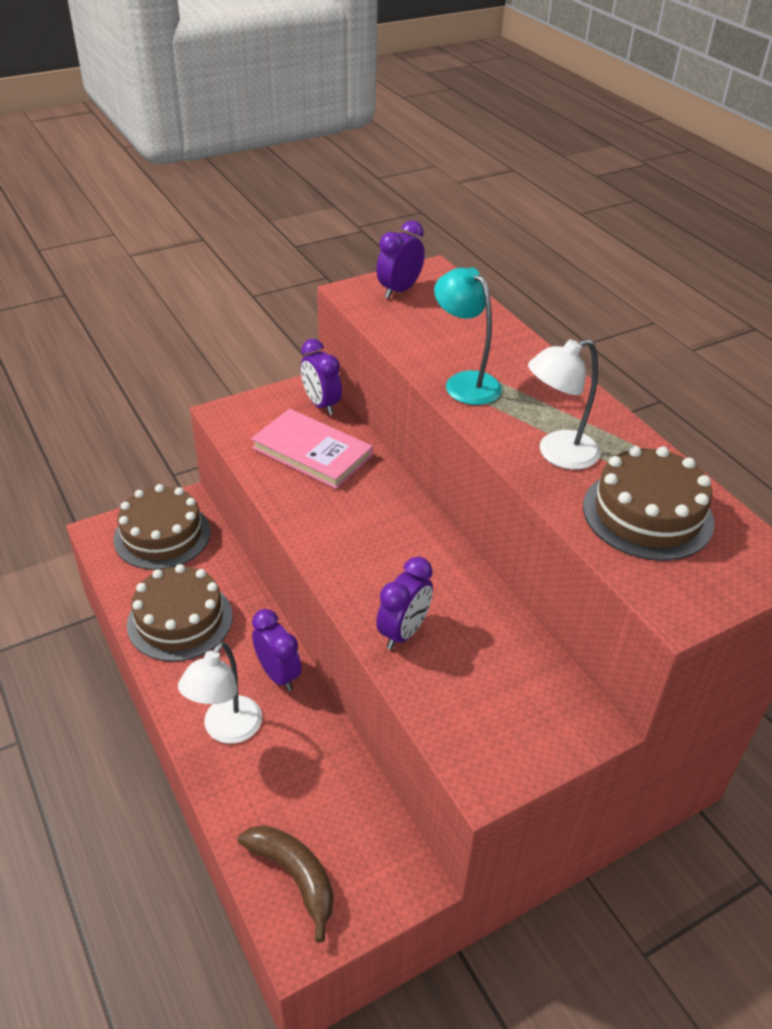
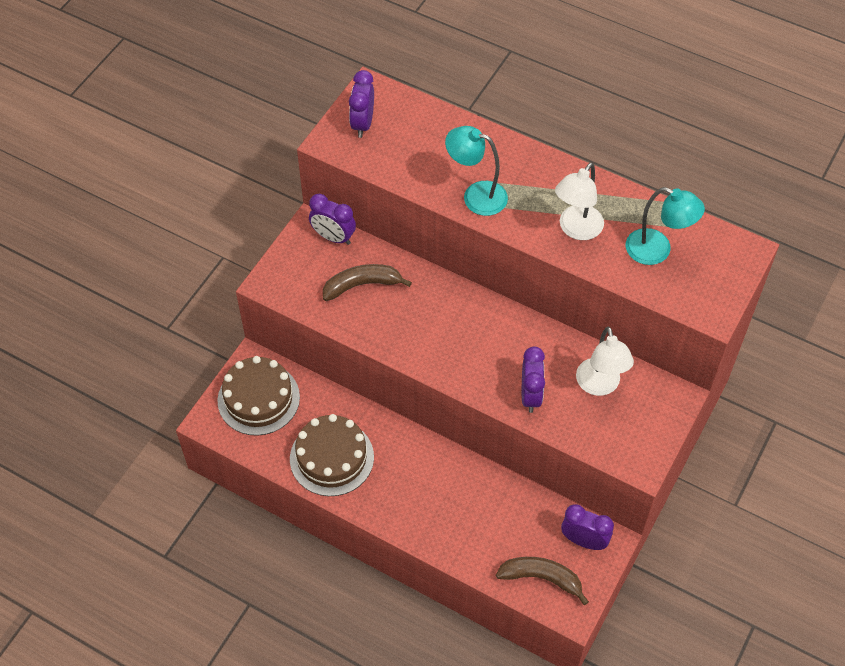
camera: 30 degrees left, 15 degrees up
white lamp [178,642,262,744] -> white lamp moved to [576,327,634,396]
pink book [251,408,373,489] -> brown banana [323,264,412,301]
purple clock [252,609,302,691] -> purple clock moved to [561,504,614,550]
brown cake [583,446,715,561] -> turquoise lamp [626,187,705,265]

